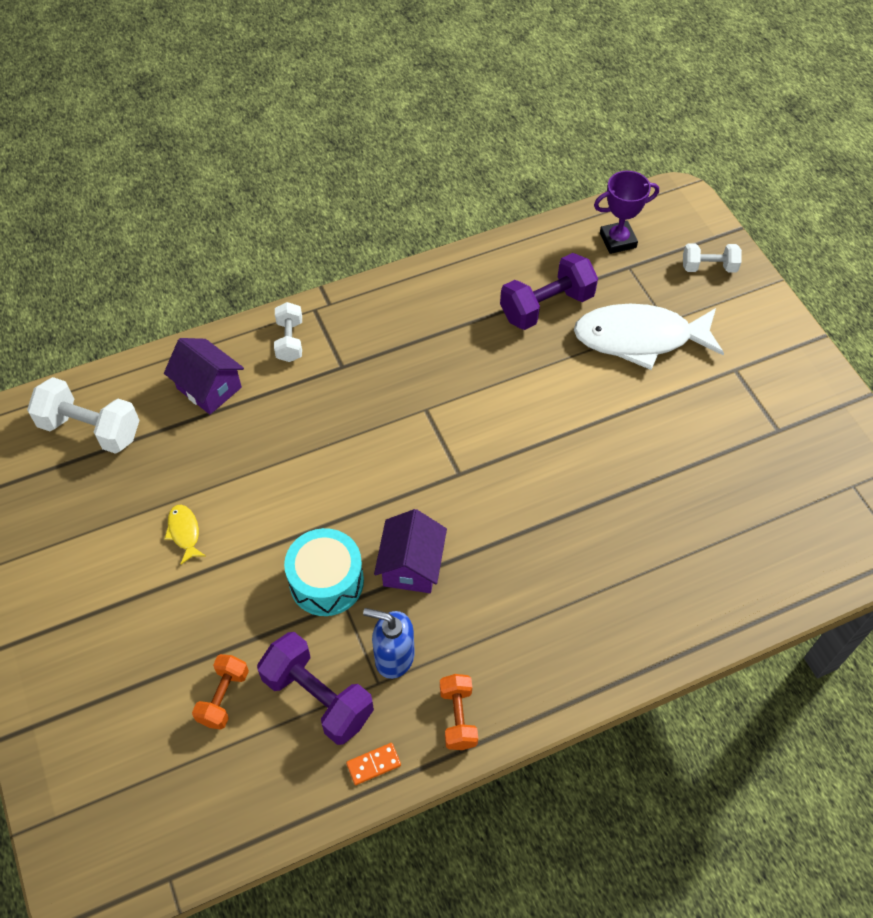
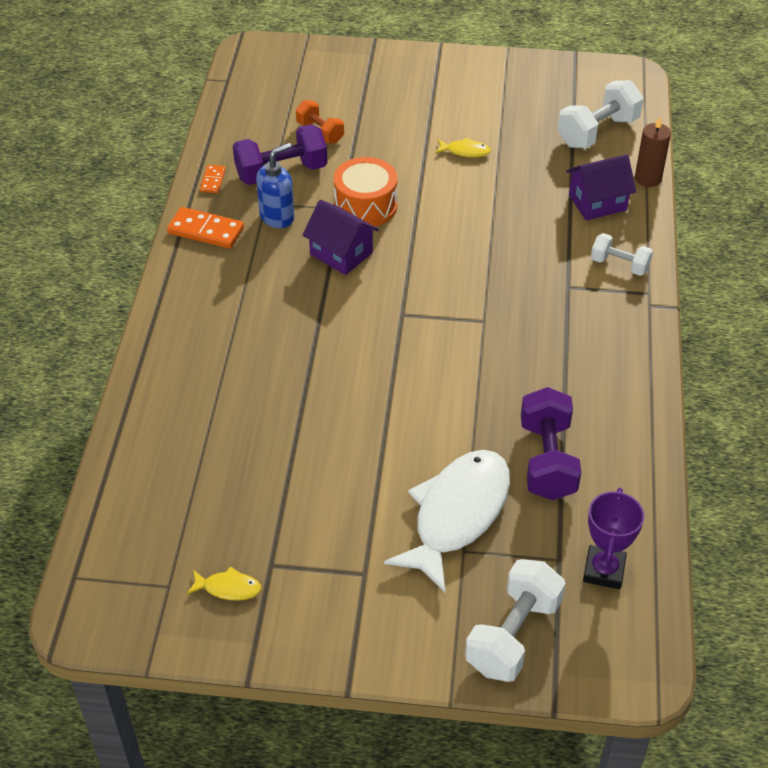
camera: 120 degrees right, 10 degrees down
turquoise drum [284,528,364,616] -> orange drum [334,157,397,227]
orange dumbbell [440,674,478,750] -> orange domino [167,207,244,249]
white dumbbell [683,243,742,273] -> white dumbbell [465,559,566,682], size x1.66
none -> yellow fish [187,566,261,601]
none -> brown candle [635,117,671,187]

